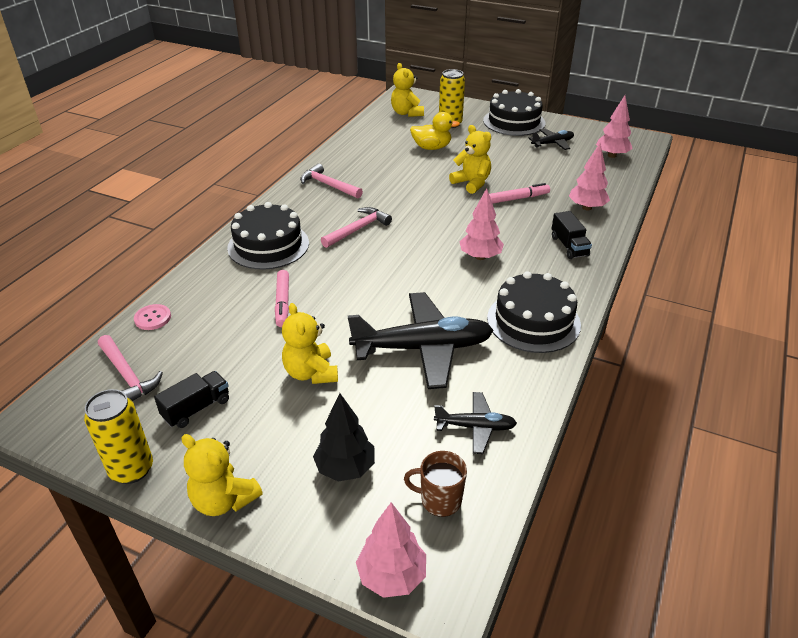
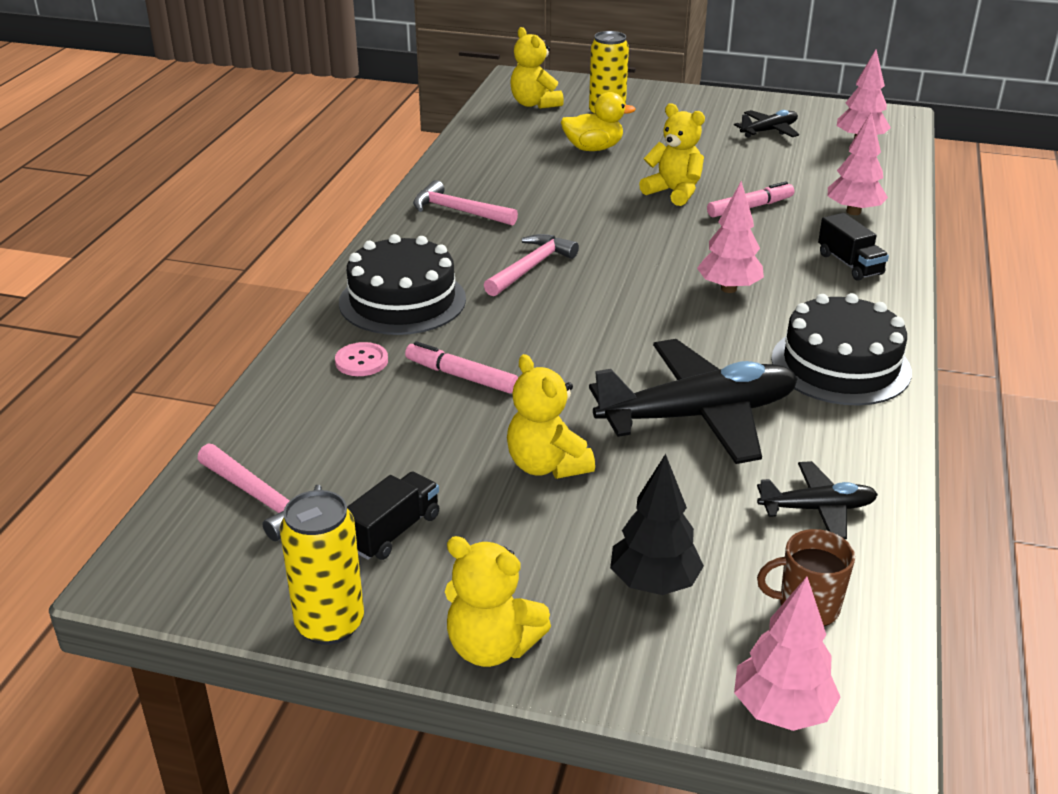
camera: 10 degrees left, 5 degrees down
pink button [134,304,171,330] -> pink button moved to [335,342,388,376]
pink marker [275,270,289,327] -> pink marker turned 135 degrees clockwise [405,341,518,393]
black cake [483,89,545,136] -> none

